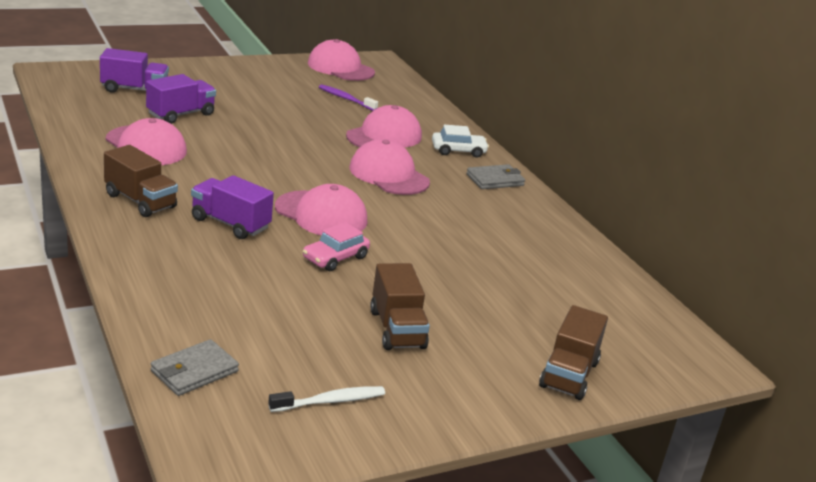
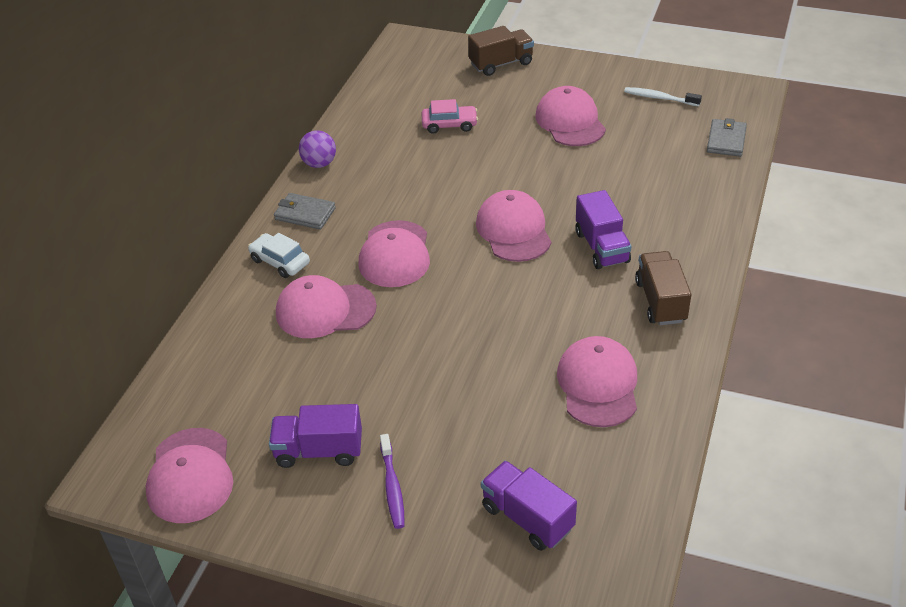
camera: 130 degrees left, 15 degrees up
purple truck [146,74,216,124] -> purple truck moved to [269,404,362,468]
grey wallet [151,339,239,396] -> grey wallet turned 75 degrees counterclockwise [707,118,747,157]
pink car [303,222,370,271] -> pink car moved to [422,99,478,134]
purple toothbrush [319,84,378,111] -> purple toothbrush moved to [380,434,405,529]
brown truck [370,263,430,350] -> pink cap [535,86,606,146]
none -> purple ball [299,131,336,168]

